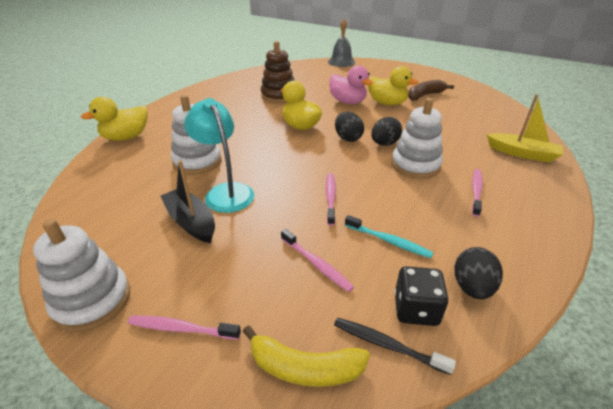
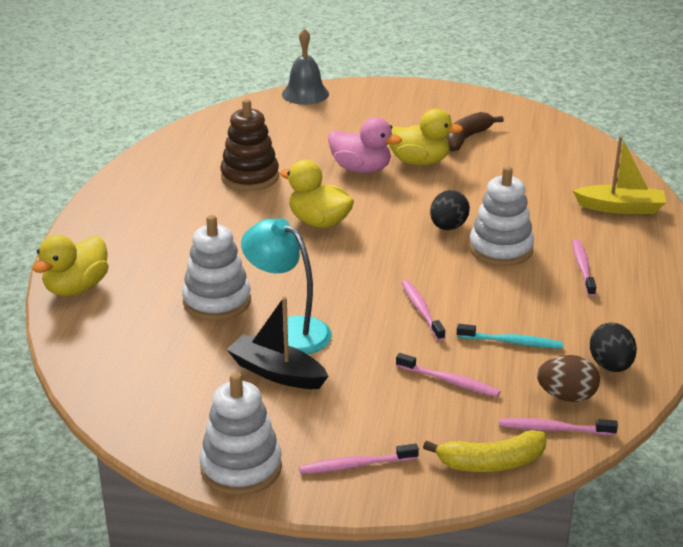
camera: 20 degrees left, 5 degrees down
black toothbrush [334,318,456,375] -> pink toothbrush [499,418,618,436]
black egg [335,112,364,142] -> none
black dice [394,266,449,326] -> brown egg [537,355,600,402]

